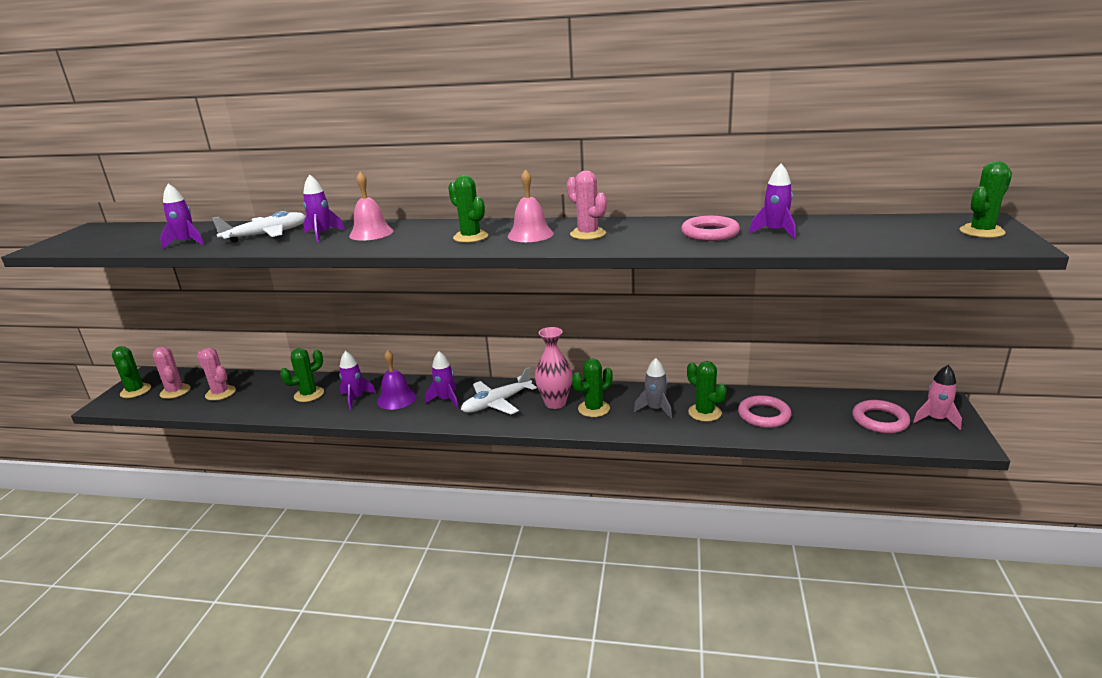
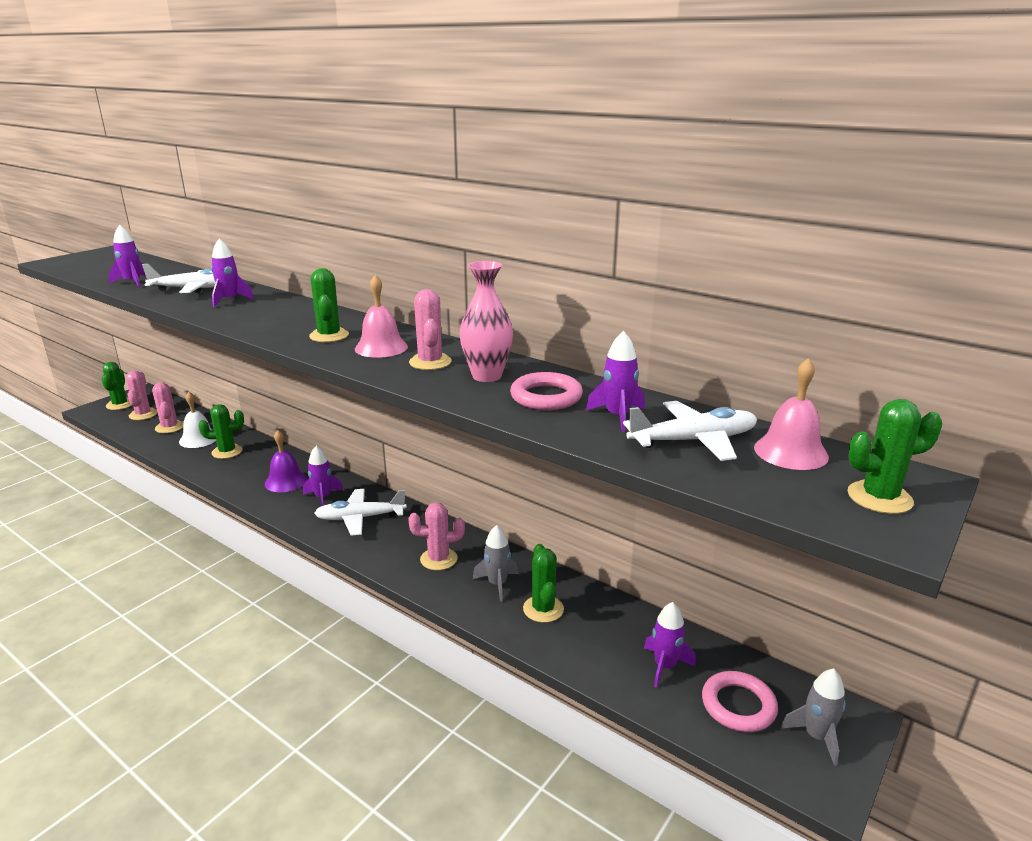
camera: 25 degrees right, 0 degrees up
purple rocket [339,351,376,410] -> purple rocket moved to [644,602,696,688]
pink bell [349,172,394,241] -> pink bell moved to [754,358,829,470]
pink vase [535,327,572,409] -> pink vase moved to [459,261,513,382]
green cactus [572,358,613,417] -> pink cactus [409,502,465,570]
pink ring [738,395,792,428] -> none
pink rocket [913,365,962,430] -> grey rocket [781,669,846,766]
none -> white bell [179,392,216,448]
none -> white plane [623,401,757,461]

